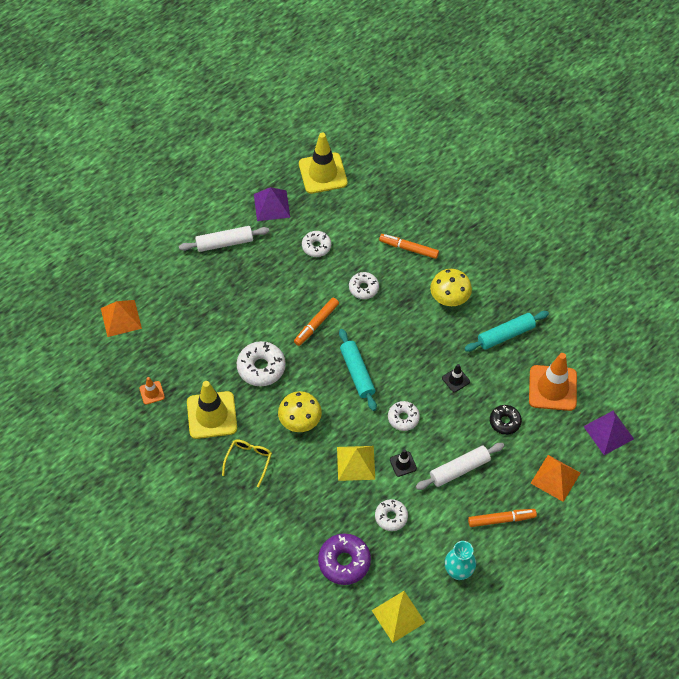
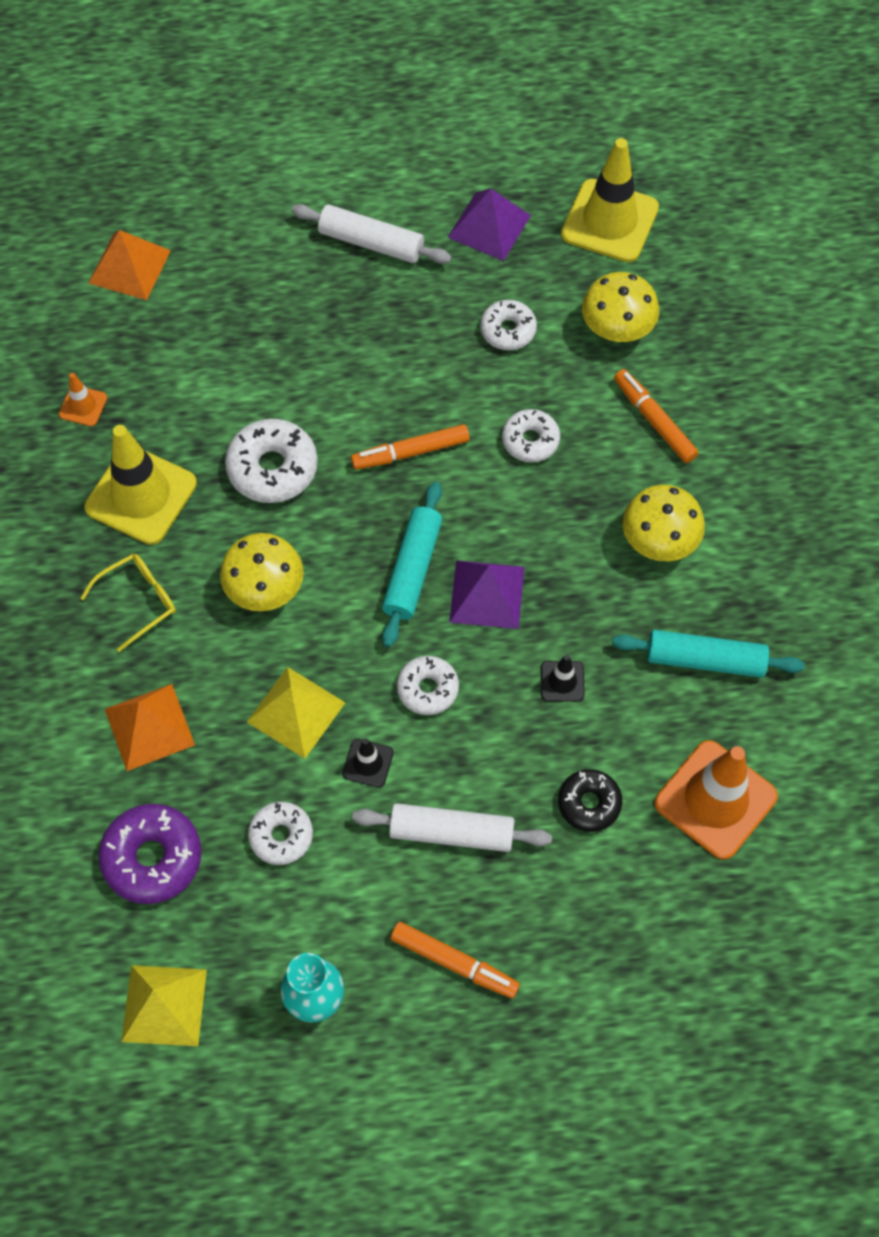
camera: 35 degrees right, 5 degrees up
orange pyramid [531,455,580,502] -> orange pyramid moved to [105,684,195,771]
purple pyramid [583,411,634,455] -> purple pyramid moved to [449,560,524,629]
none -> yellow mushroom [582,272,659,342]

